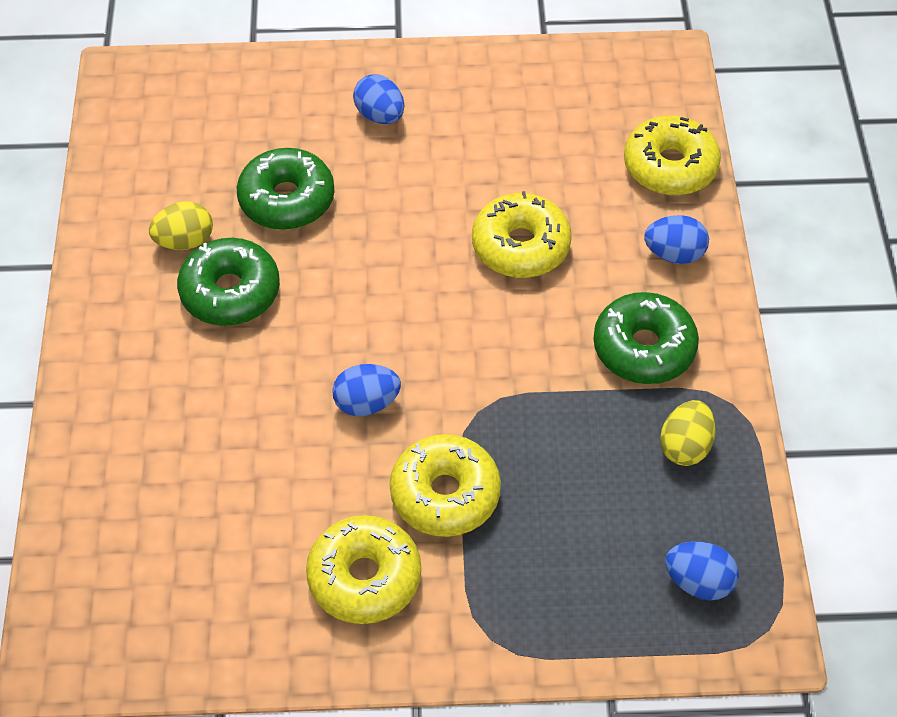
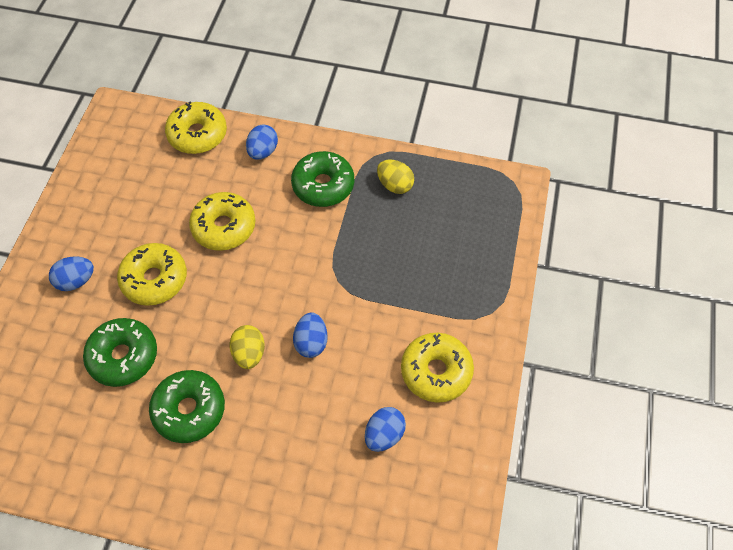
camera: 75 degrees left, 5 degrees up
yellow egg [149,201,213,250] -> yellow egg moved to [230,325,265,369]
yellow donut [390,434,501,537] -> yellow donut moved to [117,243,187,306]
blue egg [665,542,739,600] -> blue egg moved to [365,407,406,452]

